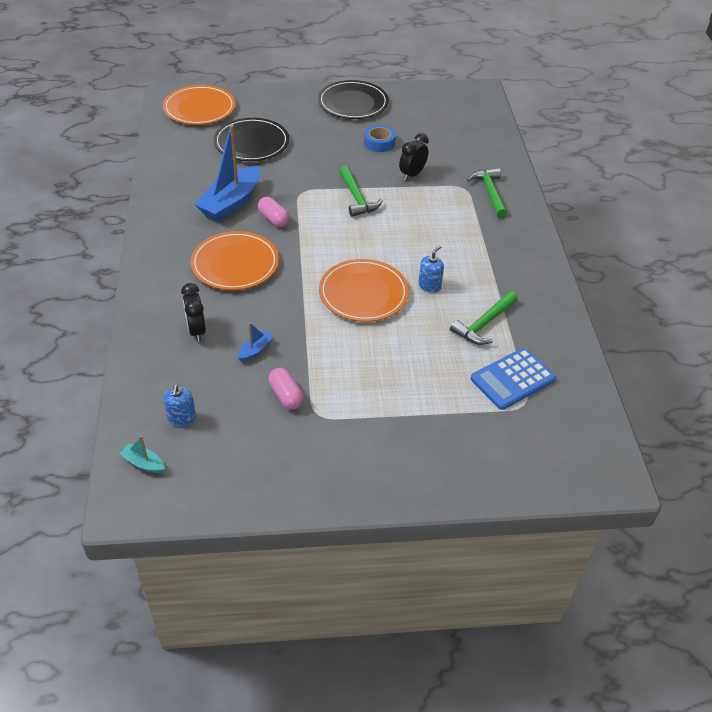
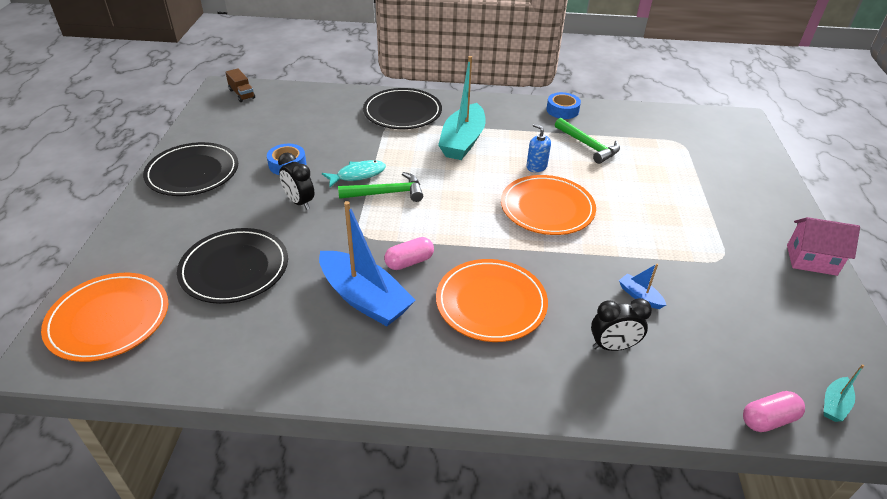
camera: 80 degrees left, 5 degrees down
blue soap dispenser [164,384,196,427] -> none
pink capsule [268,368,304,409] -> pink capsule moved to [743,391,805,432]
black clock [399,133,429,181] -> black clock moved to [278,153,314,210]
green hammer [467,168,508,218] -> black plate [363,88,442,129]
blue calculator [471,348,556,410] -> none
none -> brown truck [225,68,255,102]
none -> turquoise fish [322,160,386,188]
none -> turquoise boat [438,56,486,160]
none -> blue tape [546,92,581,119]
none -> pink house [787,217,860,276]

